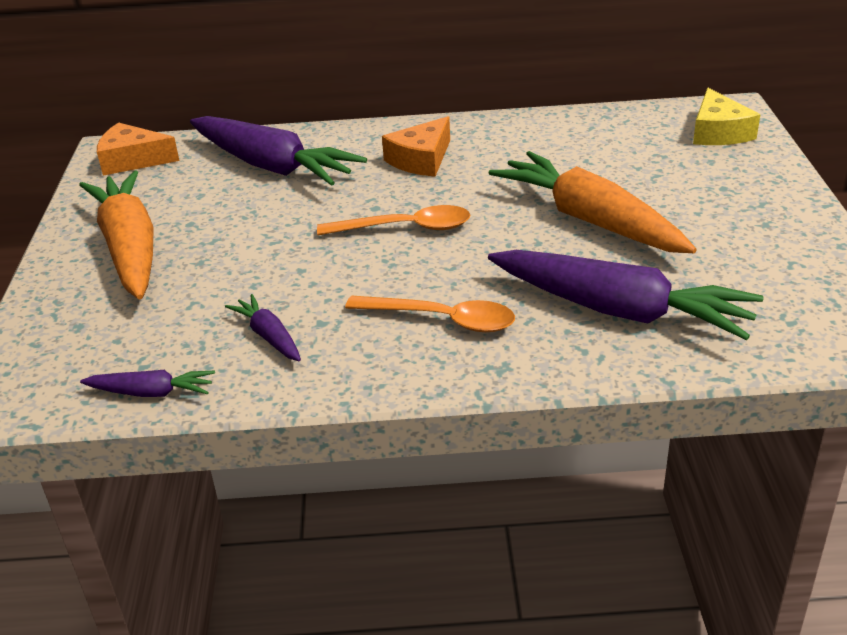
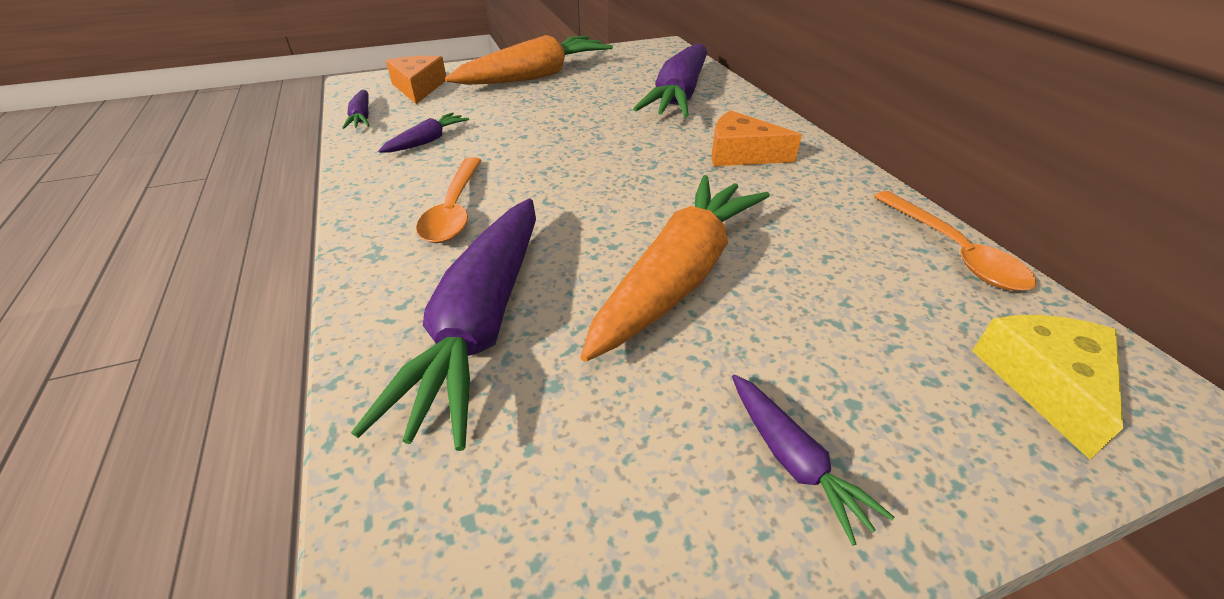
camera: 70 degrees right, 5 degrees up
orange cheese [97,123,179,176] -> orange cheese moved to [386,56,446,104]
orange spoon [317,205,470,235] -> orange spoon moved to [874,191,1036,291]
yellow cheese [693,88,760,145] -> yellow cheese turned 120 degrees clockwise [972,315,1123,460]
none -> purple carrot [732,374,894,546]

